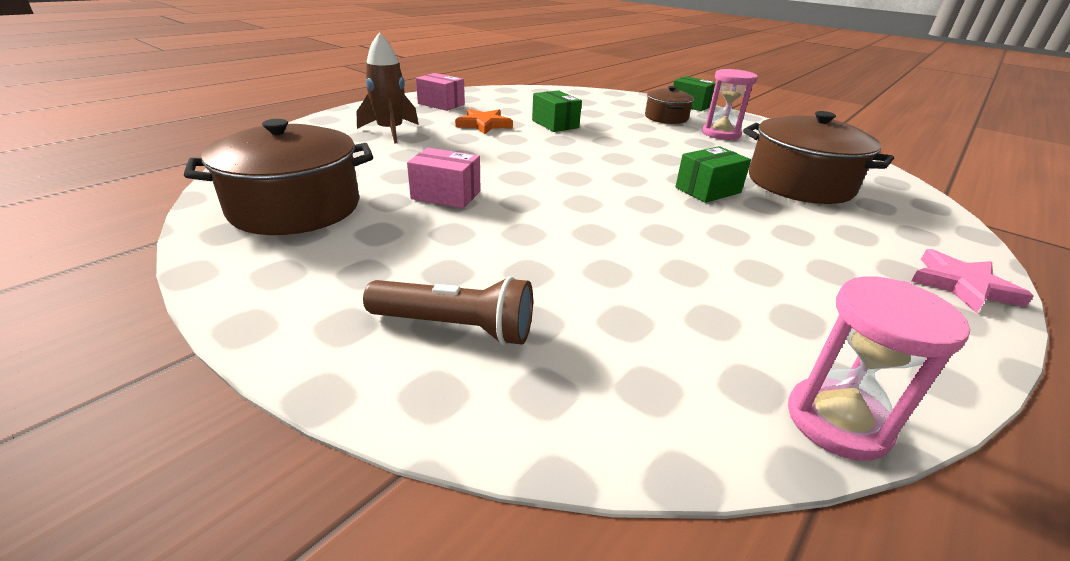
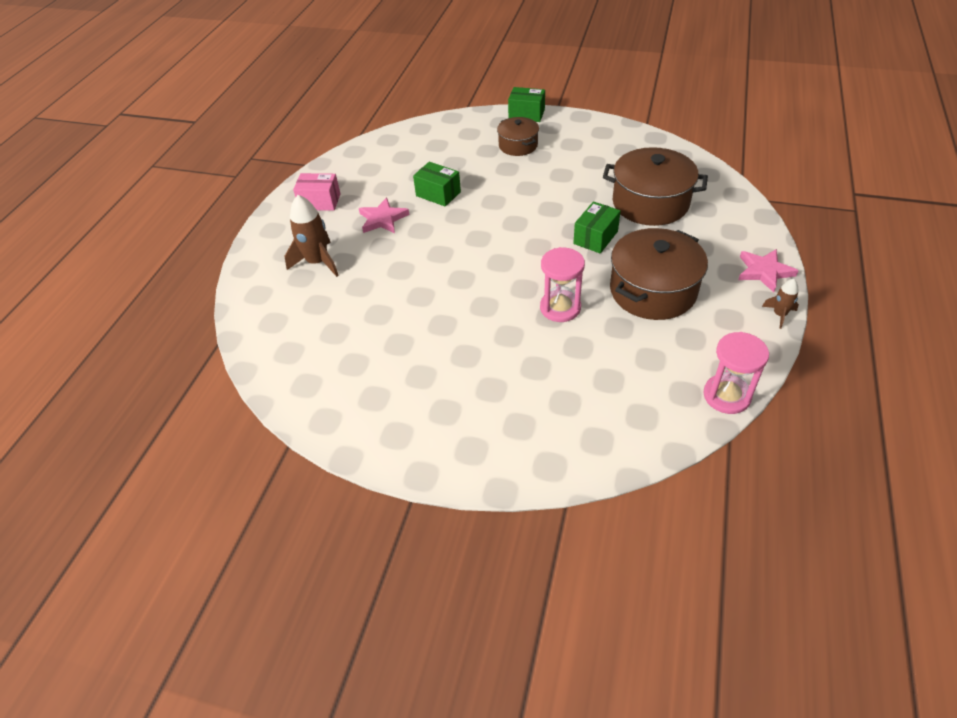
camera: 20 degrees left, 15 degrees up
brown pot [184,119,373,235] -> brown pot moved to [610,228,708,320]
brown flashlight [363,276,533,345] -> none
pink box [407,148,480,208] -> none
orange star [455,109,513,134] -> pink star [359,198,409,233]
pink hourglass [702,69,758,140] -> pink hourglass moved to [540,247,585,322]
none -> brown rocket [762,279,799,329]

